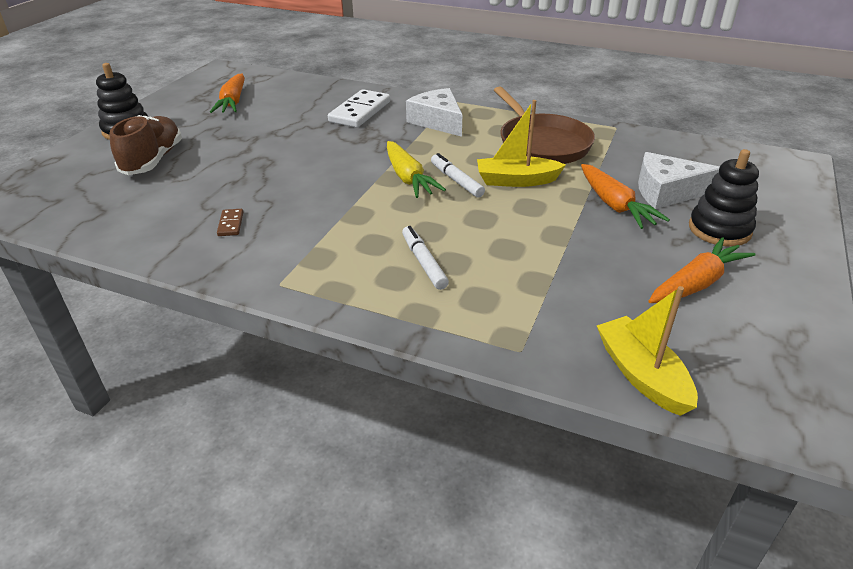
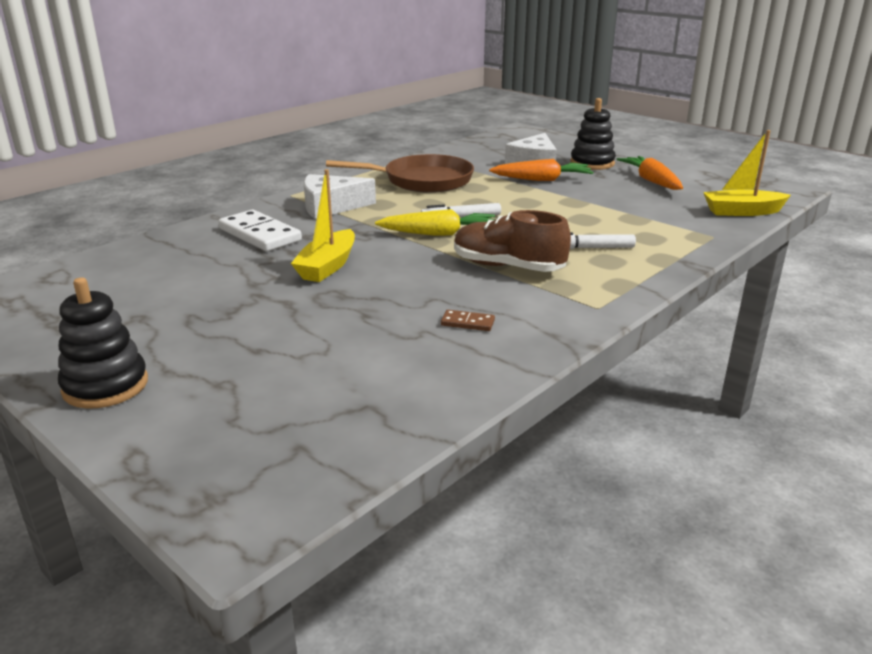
camera: 70 degrees left, 10 degrees down
brown shoe [109,115,182,175] -> brown shoe moved to [454,210,571,272]
orange carrot [210,74,245,113] -> none
yellow boat [477,100,566,187] -> yellow boat moved to [291,169,355,282]

